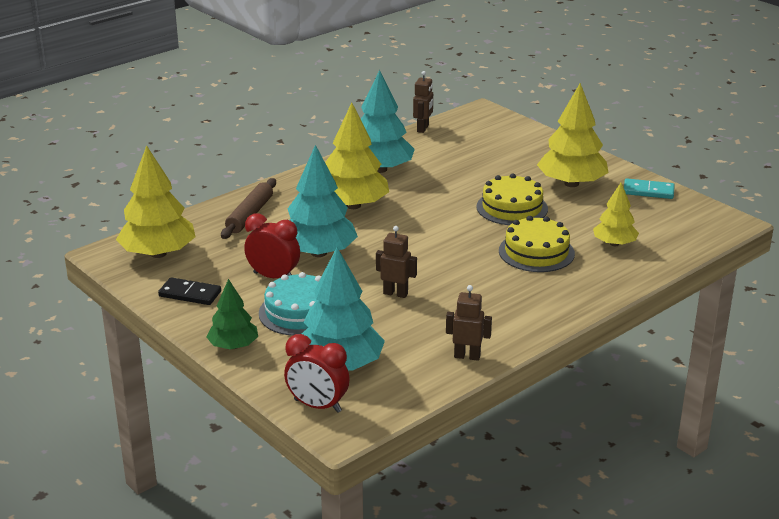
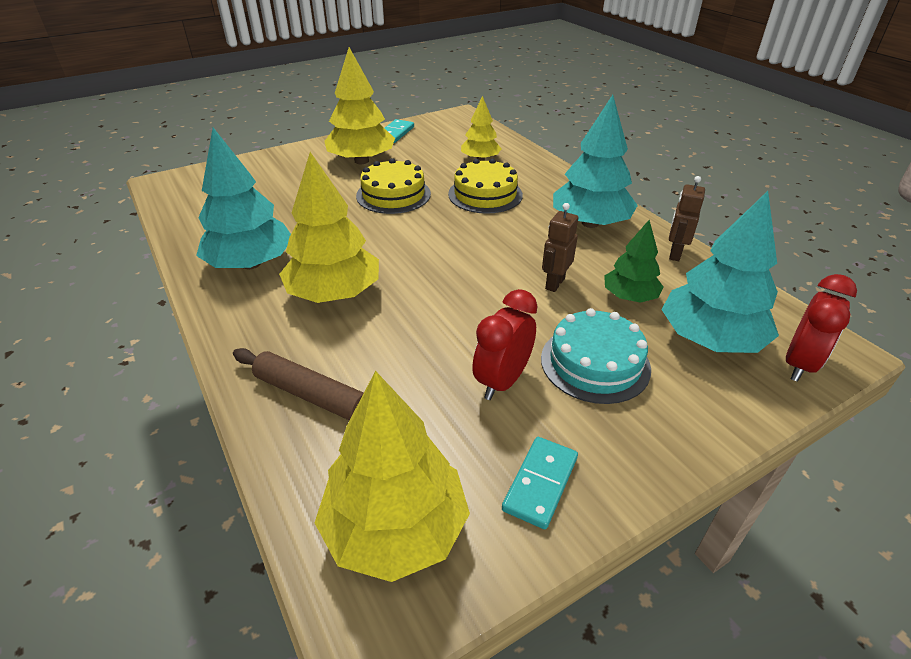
camera: 80 degrees left, 10 degrees up
black domino [158,277,221,305] -> turquoise domino [502,437,578,529]
green tree [206,279,258,349] -> green tree moved to [604,220,664,303]
turquoise tree [288,145,358,257] -> turquoise tree moved to [553,95,638,228]
brown robot [413,71,433,133] -> none

